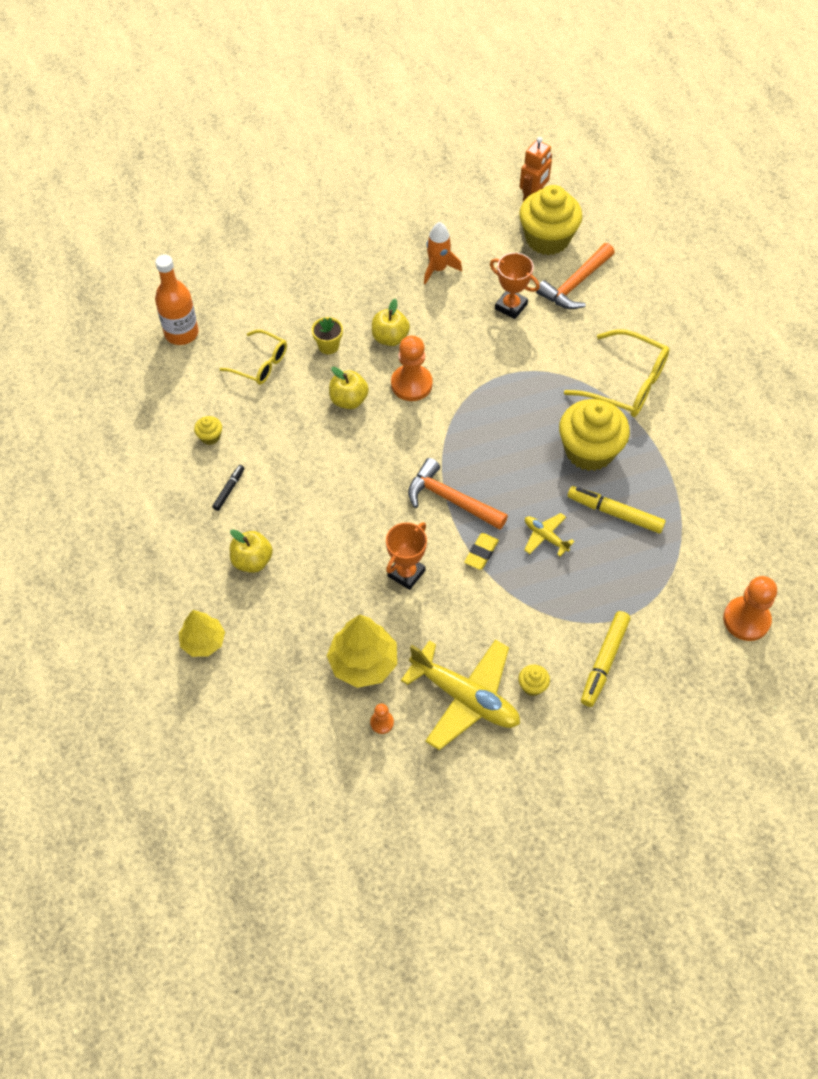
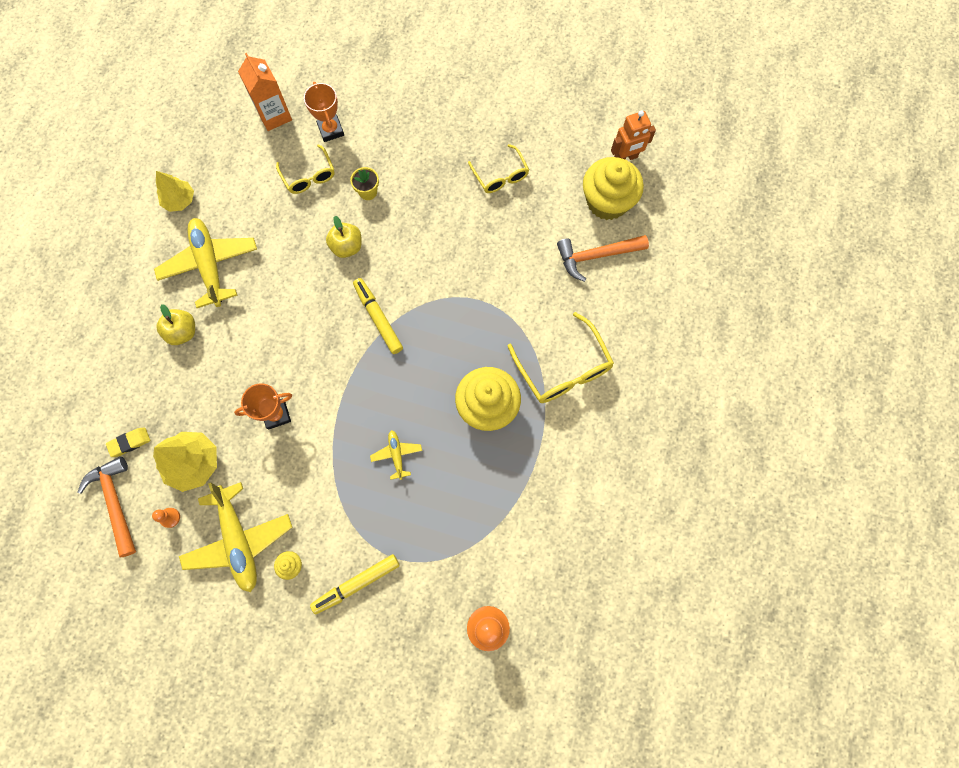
camera: 35 degrees right, 15 degrees up
orange bottle [155,254,199,345] -> orange carton [238,53,292,131]
yellow tree [179,610,225,657] -> yellow tree moved to [156,171,194,212]
yellow cupcake [194,416,222,445] -> none
black marker [212,465,245,511] -> yellow plane [154,218,257,308]
yellow apple [372,299,410,346] -> none
orange pawn [391,335,433,401] -> none
orange hammer [408,458,508,530] -> orange hammer moved to [78,457,136,558]
orange rocket [424,222,462,284] -> yellow glasses [468,144,529,193]
yellow eraser [464,533,499,570] -> yellow eraser moved to [106,427,150,457]
orange trophy [490,253,540,319] -> orange trophy moved to [304,82,344,142]
yellow marker [567,486,666,533] -> yellow marker moved to [353,278,403,354]

